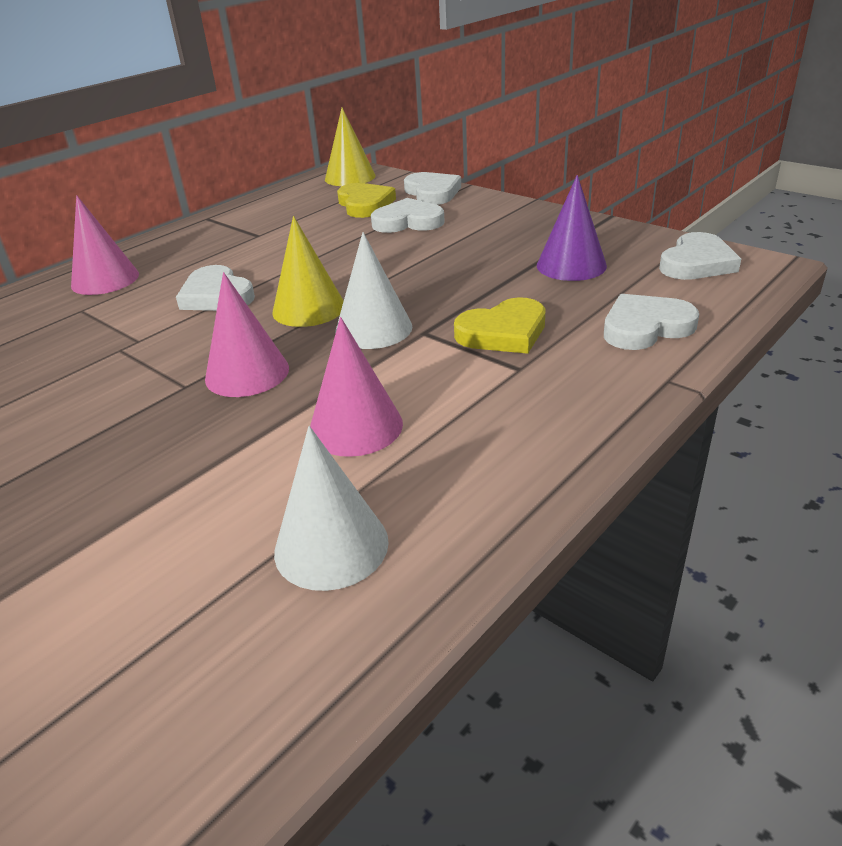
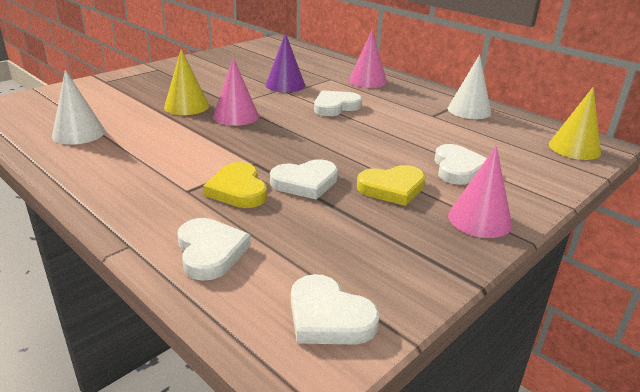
camera: 90 degrees right, 5 degrees down
yellow cone [272,216,344,327] -> yellow cone moved to [164,49,209,115]
pink cone [310,317,403,457] -> pink cone moved to [448,146,512,238]
white cone [335,232,412,349] -> white cone moved to [448,55,491,119]
yellow heart [337,183,396,218] -> yellow heart moved to [357,165,425,206]
white heart [404,172,461,205] -> white heart moved to [270,159,338,200]
purple cone [537,175,607,281] -> purple cone moved to [266,33,305,92]

